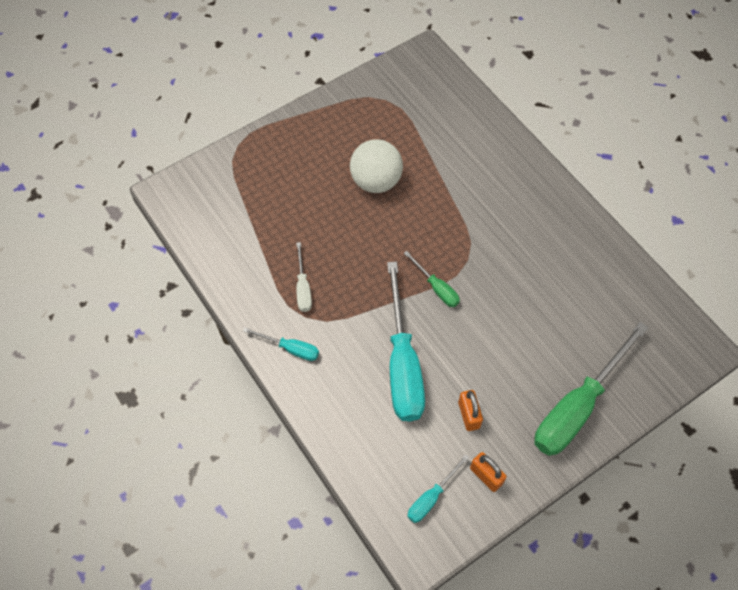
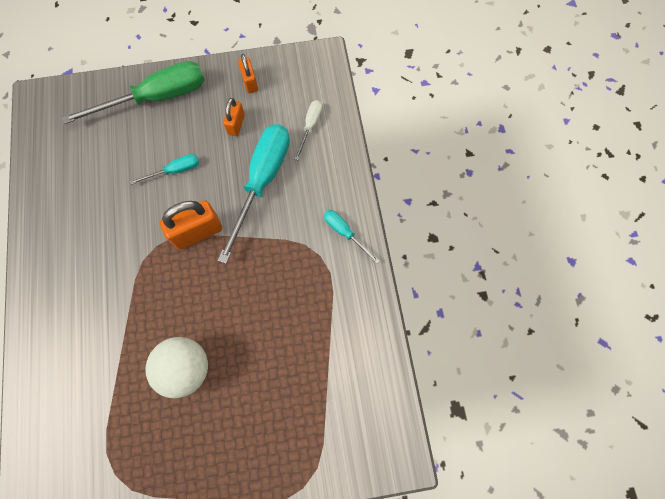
camera: 155 degrees left, 10 degrees up
white screwdriver [296,242,312,312] -> white screwdriver moved to [295,100,322,160]
green screwdriver [404,251,460,307] -> orange padlock [160,200,222,250]
turquoise screwdriver [407,454,469,523] -> turquoise screwdriver moved to [130,154,199,185]

